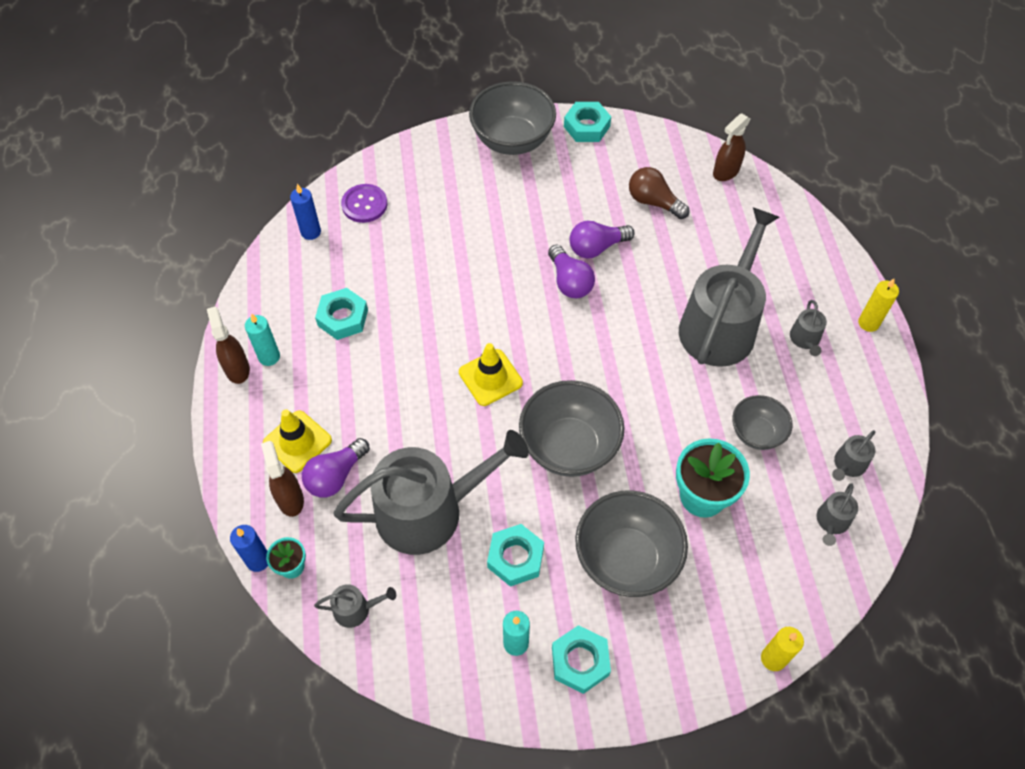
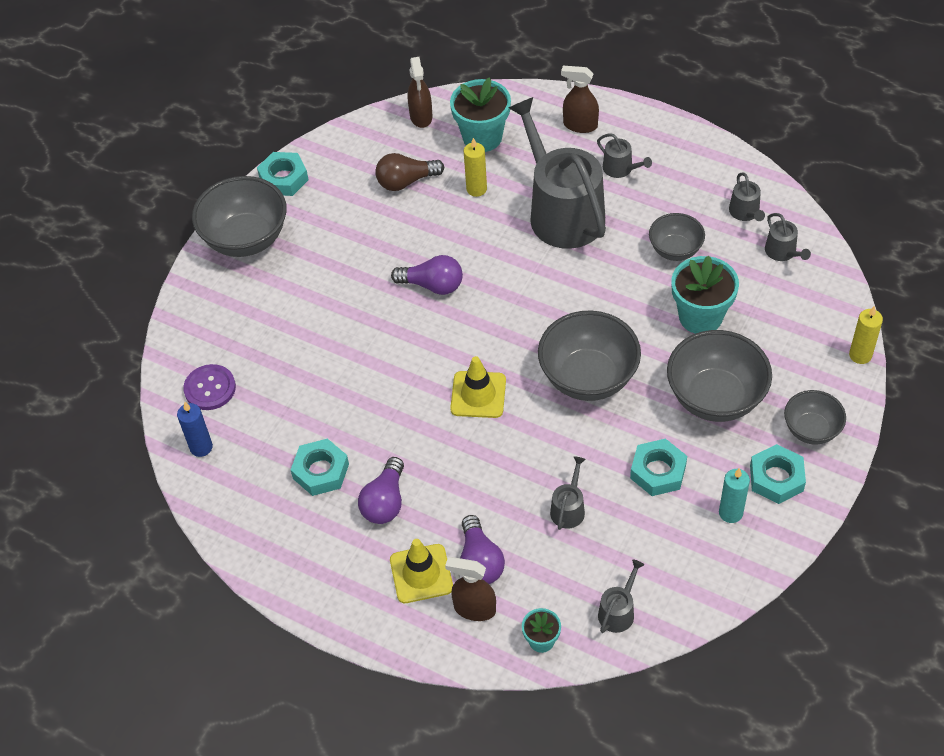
camera: 50 degrees left, 5 degrees down
brown spray bottle [207,306,250,384] -> brown spray bottle moved to [561,66,599,133]
blue candle [230,525,268,572] -> none
turquoise candle [245,314,280,366] -> none
grey watering can [333,430,529,555] -> grey watering can [550,456,586,530], size x0.40
purple light bulb [569,221,635,259] -> purple light bulb moved to [358,457,404,524]
yellow candle [858,279,899,332] -> yellow candle moved to [464,138,487,197]
none -> turquoise flower pot [450,78,511,152]
none -> grey bowl [784,390,846,445]

